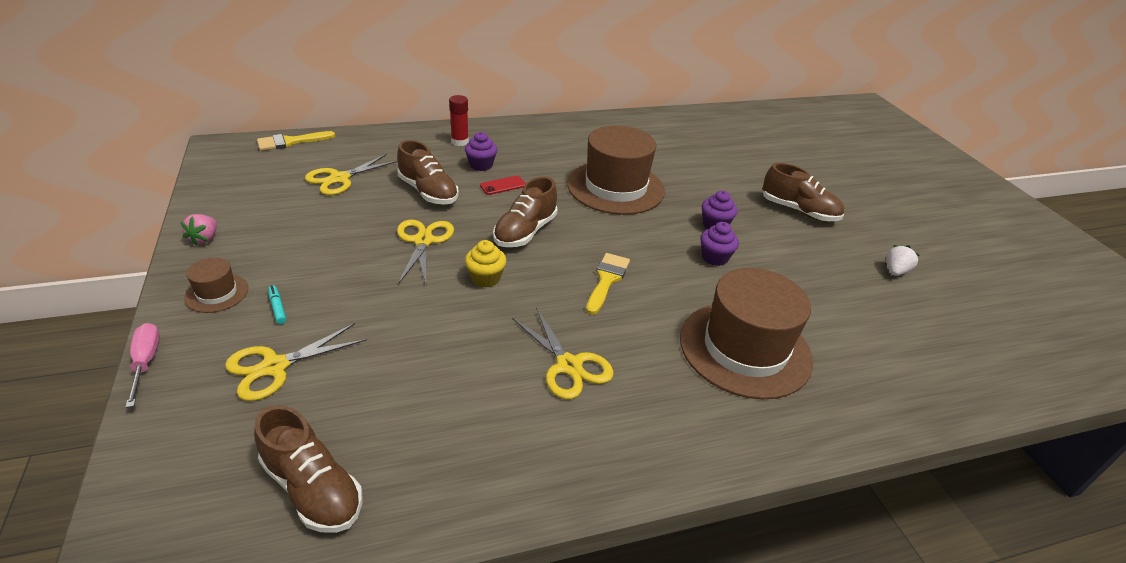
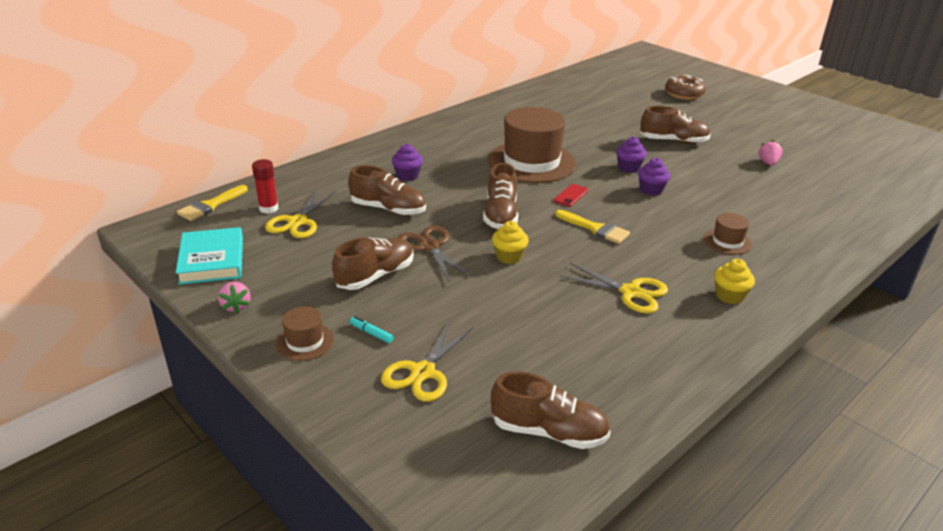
camera: 25 degrees left, 5 degrees down
pink screwdriver [126,323,160,408] -> none
yellow scissors [397,220,454,284] -> brown scissors [398,226,472,282]
red glue stick [449,95,469,146] -> red glue stick moved to [252,159,278,214]
red phone [480,175,526,195] -> red phone moved to [554,184,588,207]
yellow brush [586,253,630,315] -> yellow brush turned 135 degrees clockwise [555,210,630,244]
brown hat [680,268,813,399] -> brown hat [704,213,752,255], size x0.45
white strawberry [886,245,919,276] -> pink strawberry [758,140,783,165]
none -> turquoise book [176,227,243,285]
none -> brown shoe [332,237,414,290]
none -> brown donut [665,75,706,100]
none -> yellow cupcake [714,259,755,304]

